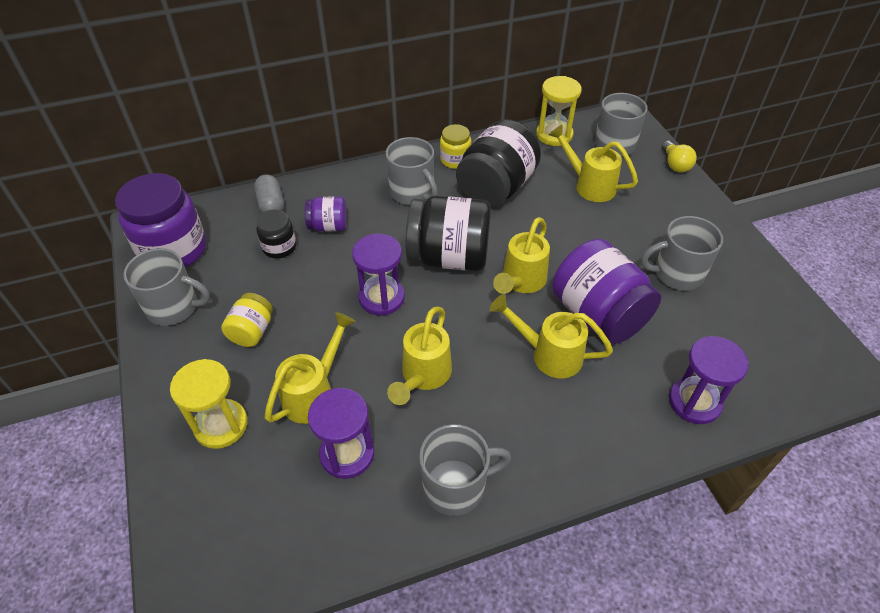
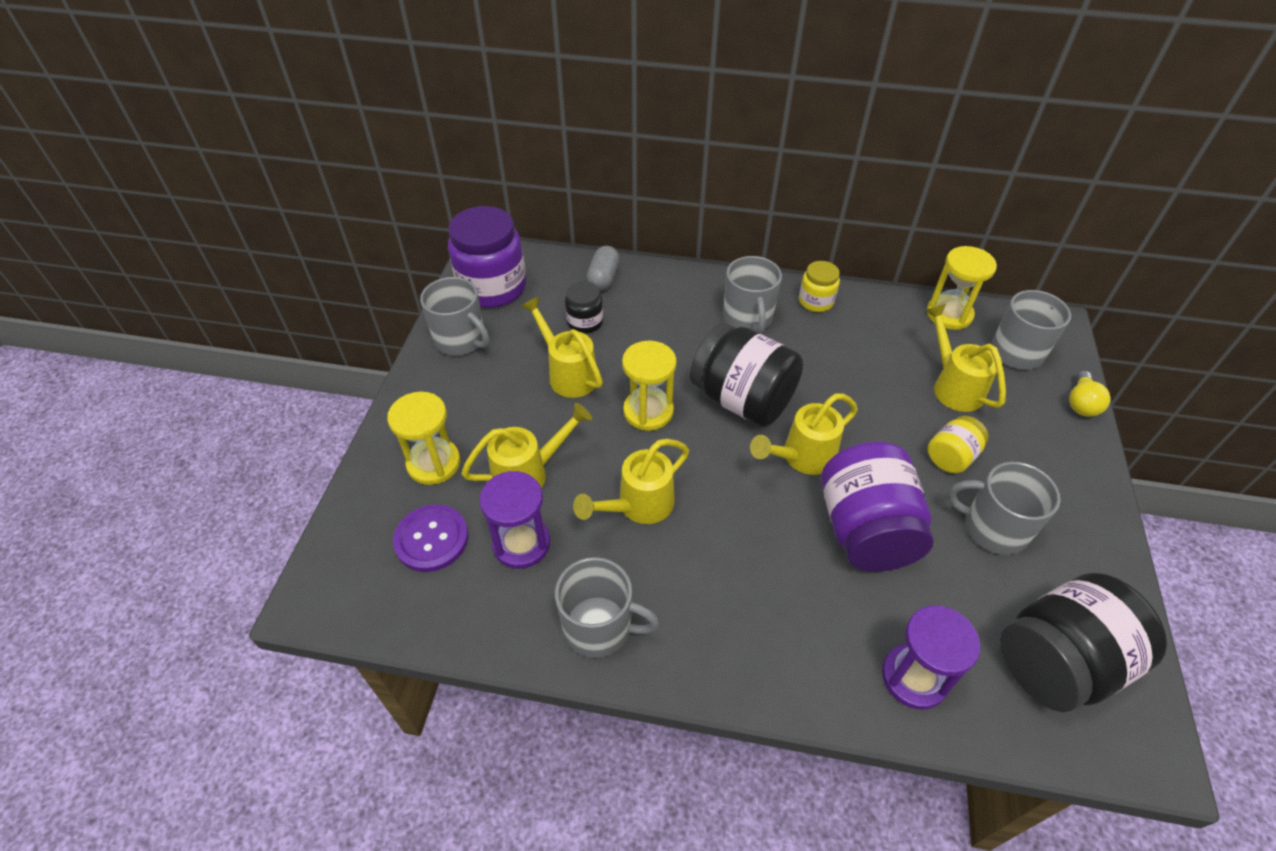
camera: 30 degrees right, 0 degrees up
yellow jar [221,293,273,347] -> yellow jar moved to [927,416,988,473]
purple jar [305,196,347,232] -> none
purple hourglass [352,234,405,316] -> yellow hourglass [622,341,677,431]
black jar [456,119,541,207] -> black jar moved to [1000,573,1167,712]
yellow watering can [490,294,613,378] -> yellow watering can moved to [521,296,603,398]
none -> purple button [393,505,468,572]

